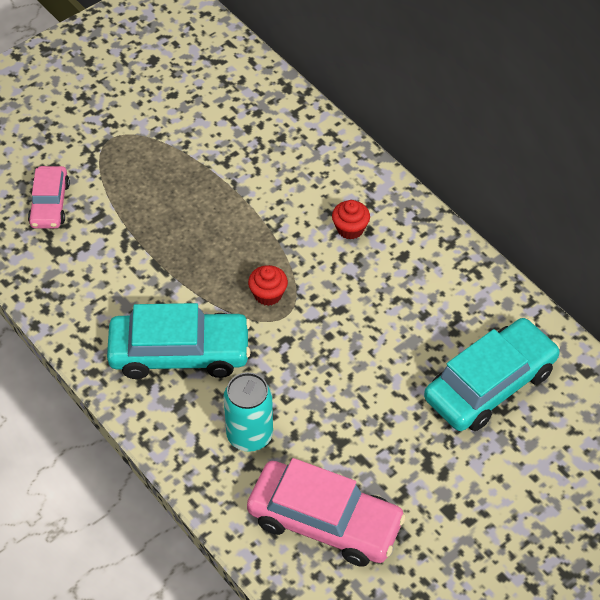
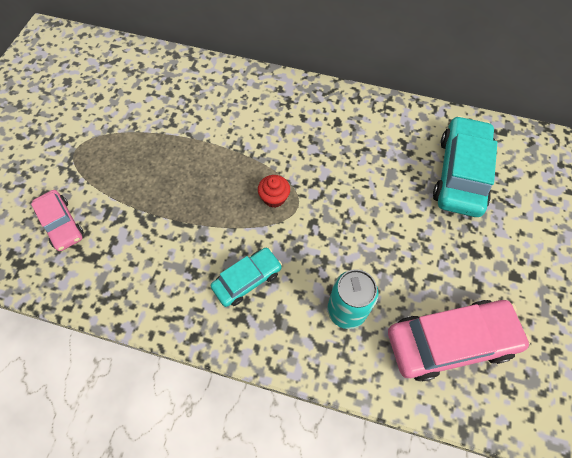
camera: 35 degrees left, 10 degrees up
turquoise car [107,303,251,379] -> turquoise car [211,248,282,307], size x0.58
red cupcake [332,200,370,240] -> none

